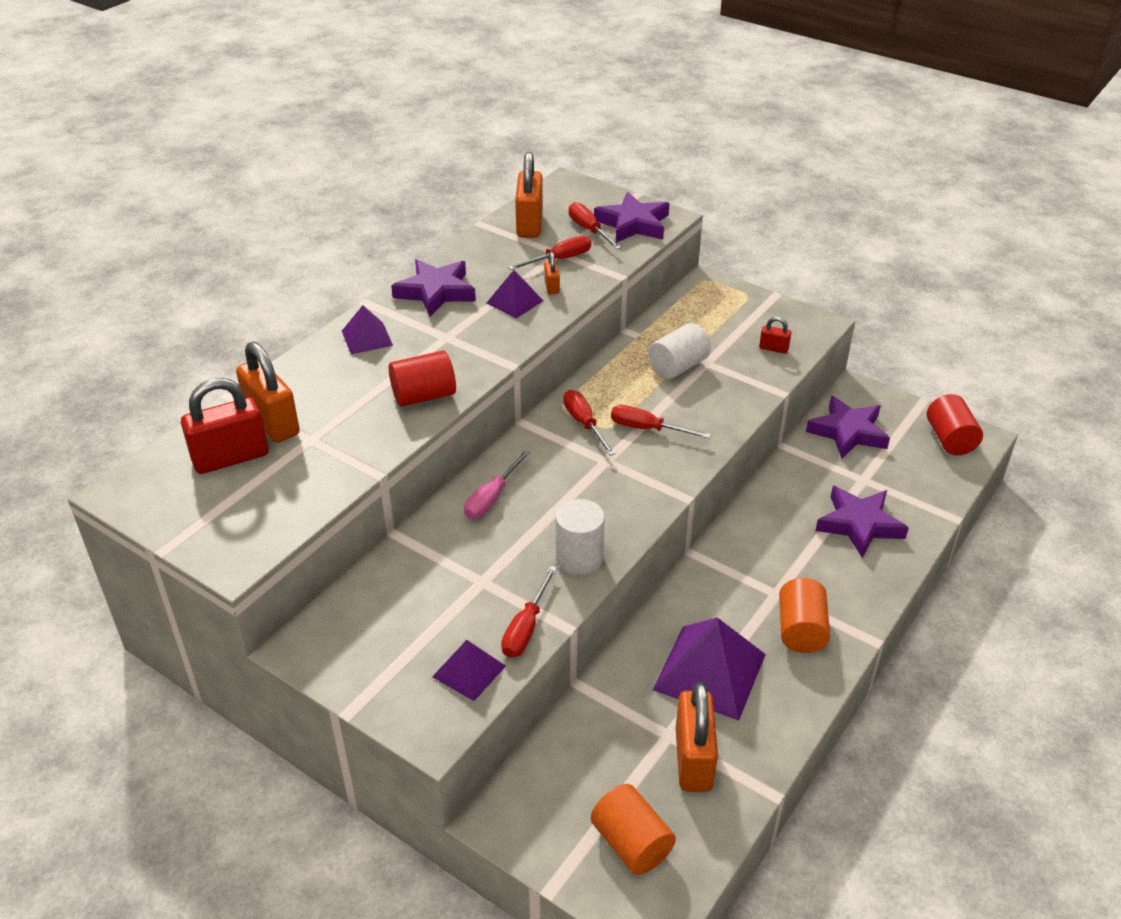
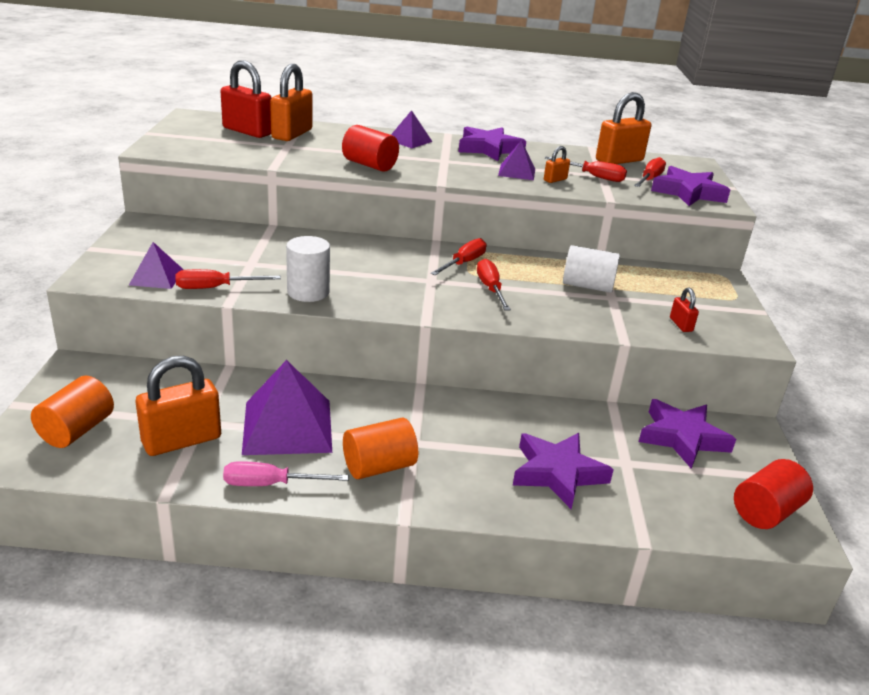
camera: 55 degrees right, 10 degrees down
pink screwdriver [464,450,531,519] -> pink screwdriver moved to [223,461,349,486]

